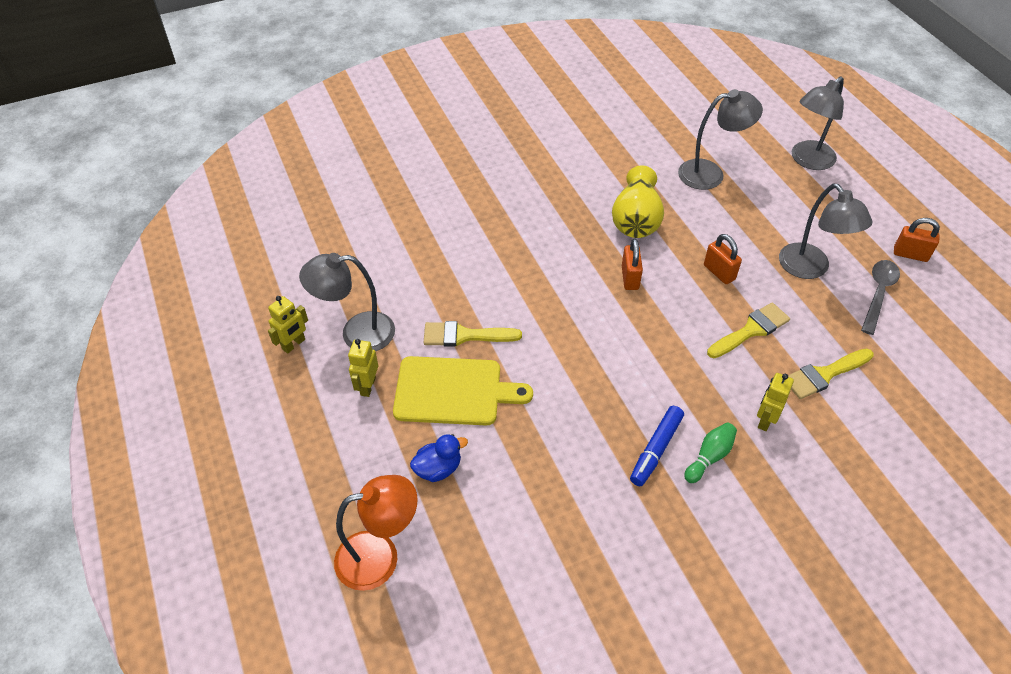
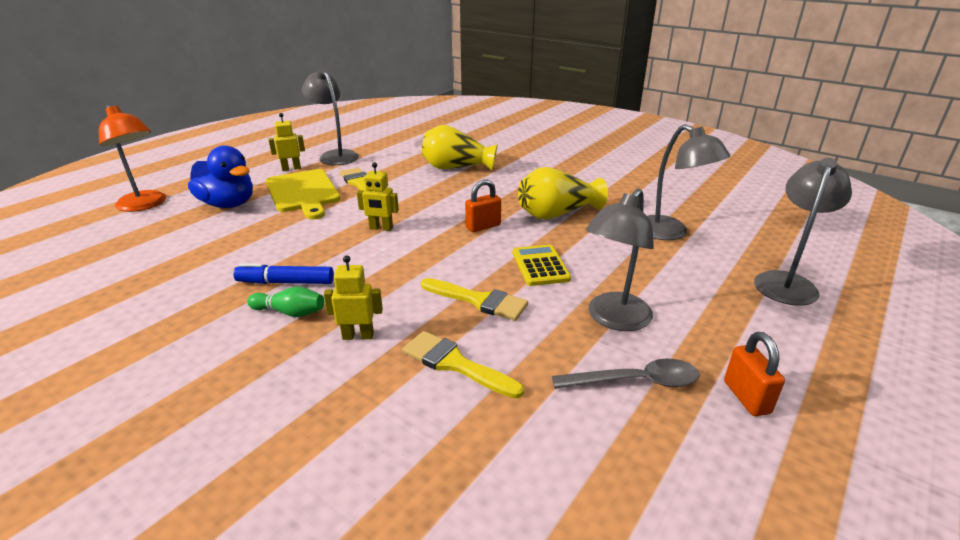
camera: 60 degrees right, 20 degrees down
yellow robot [268,296,308,354] -> yellow robot moved to [357,162,399,231]
blue duck [410,434,468,482] -> blue duck [188,145,253,208], size x1.75
orange padlock [704,234,742,284] -> yellow calculator [513,244,571,286]
grey lamp [792,76,844,170] -> grey lamp turned 105 degrees clockwise [754,158,852,306]
none -> yellow vase [422,125,497,171]

